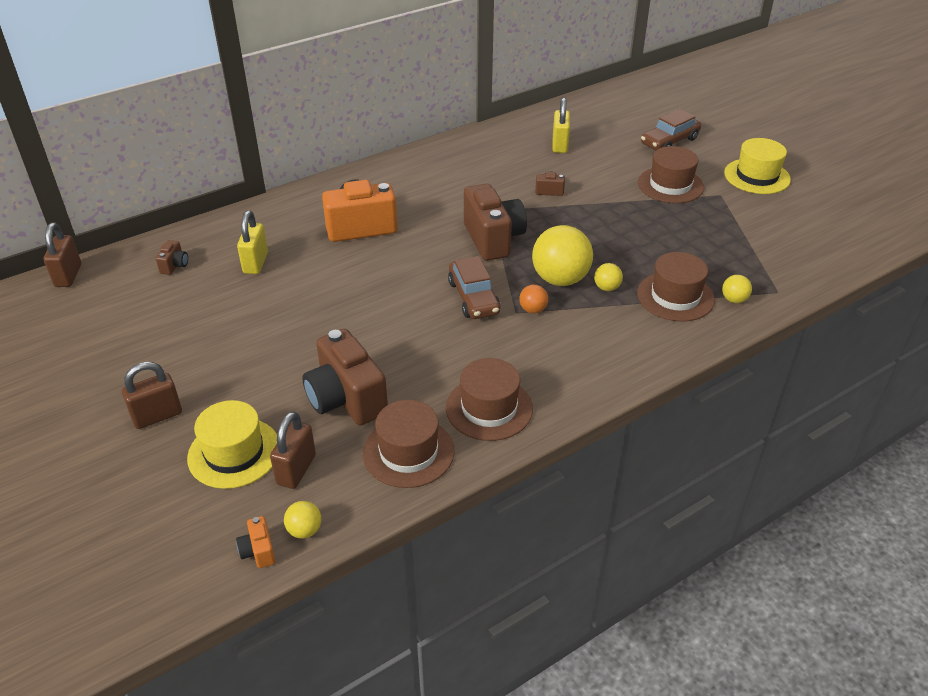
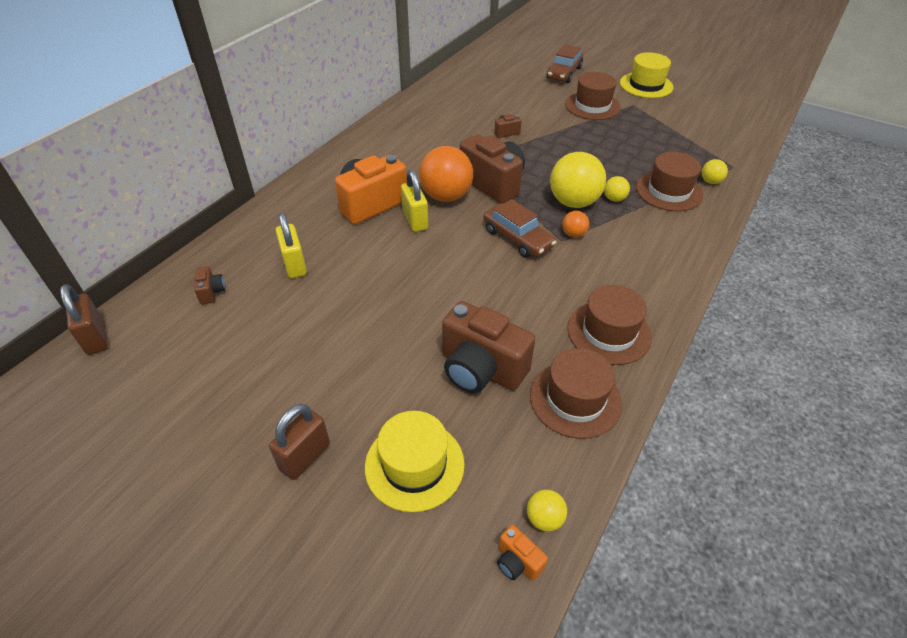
camera: 25 degrees left, 5 degrees up
brown padlock [270,411,316,489] -> none
yellow padlock [552,97,570,153] -> yellow padlock moved to [401,170,428,232]
none -> orange ball [419,146,473,202]

